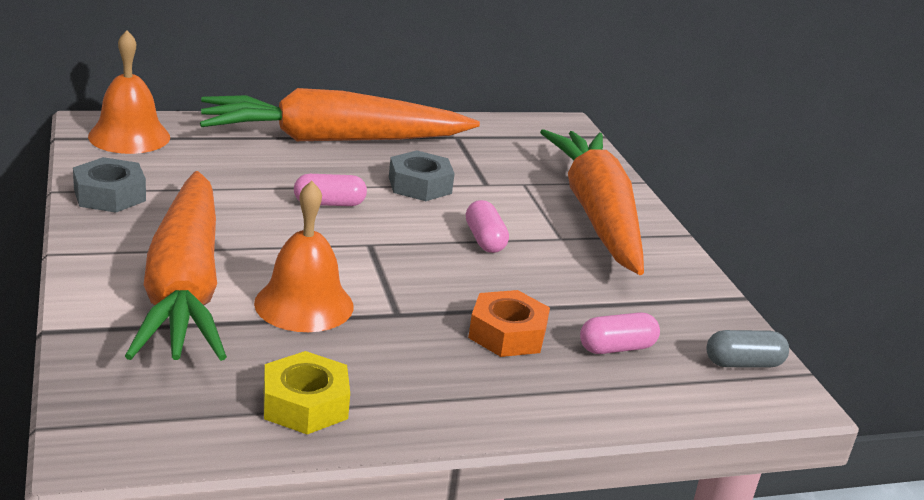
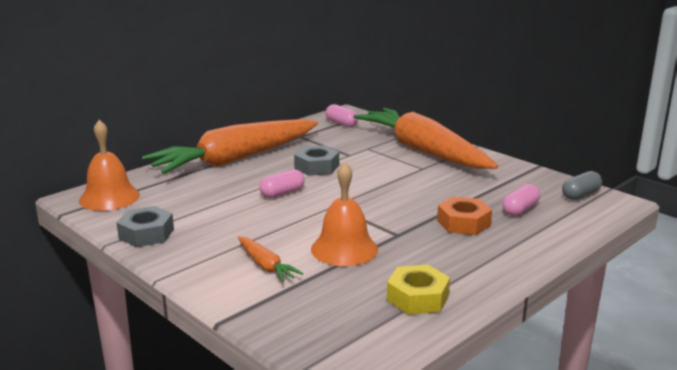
camera: 25 degrees left, 5 degrees down
orange carrot [125,171,227,361] -> orange carrot [238,236,303,282], size x0.40
pink capsule [466,200,509,253] -> pink capsule moved to [326,104,358,127]

